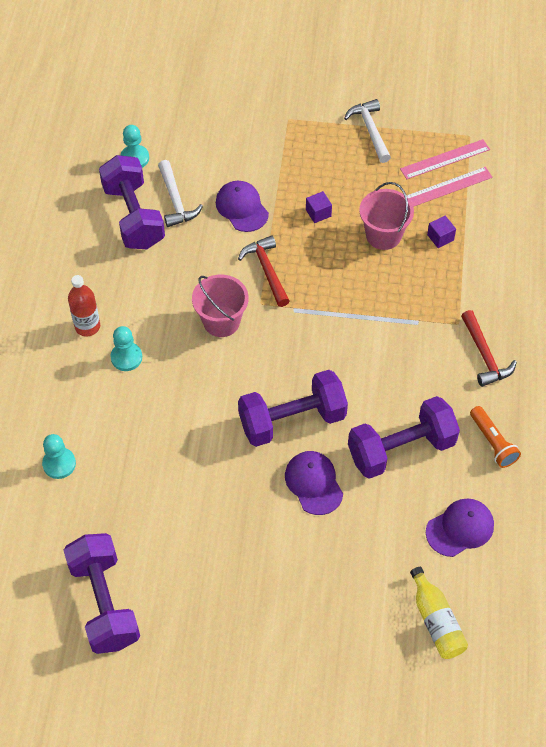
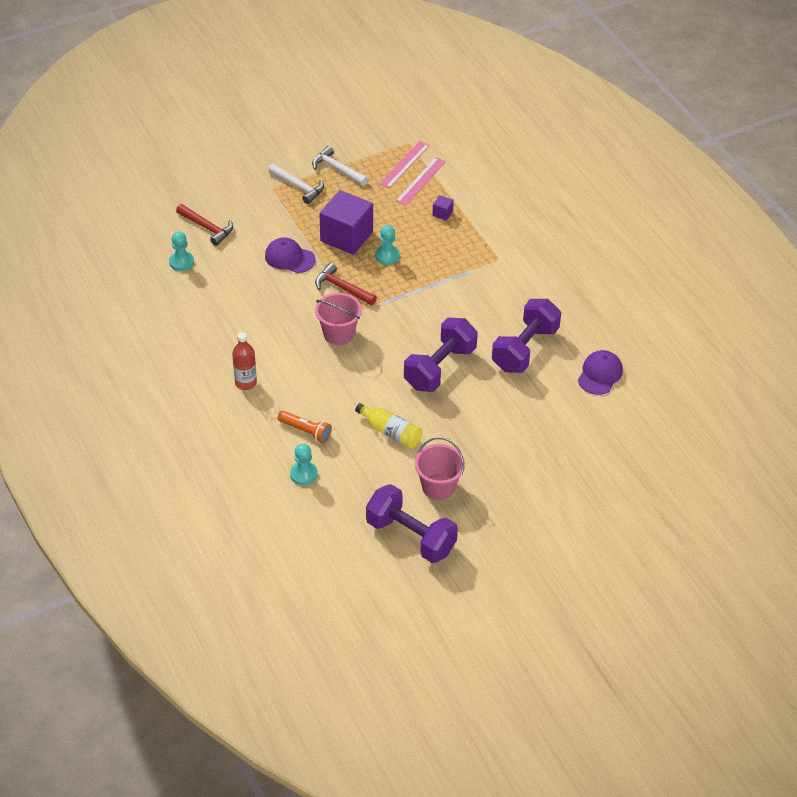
camera: 35 degrees left, 10 degrees down
purple dumbbell [99,155,165,249] -> none
turquoise pawn [111,326,142,371] -> turquoise pawn moved to [375,225,400,265]
white hammer [158,160,203,227] -> white hammer moved to [268,164,324,204]
purple cap [285,451,343,515] -> none
purple cube [306,191,332,223] -> purple cube [319,190,373,255], size x2.44
pink bucket [359,182,414,250] -> pink bucket moved to [415,437,465,500]
yellow bottle [410,567,468,659] -> yellow bottle moved to [355,403,422,448]
red hammer [461,310,517,387] -> red hammer moved to [176,204,233,246]
orange flashlight [470,406,521,468] -> orange flashlight moved to [278,411,332,443]

